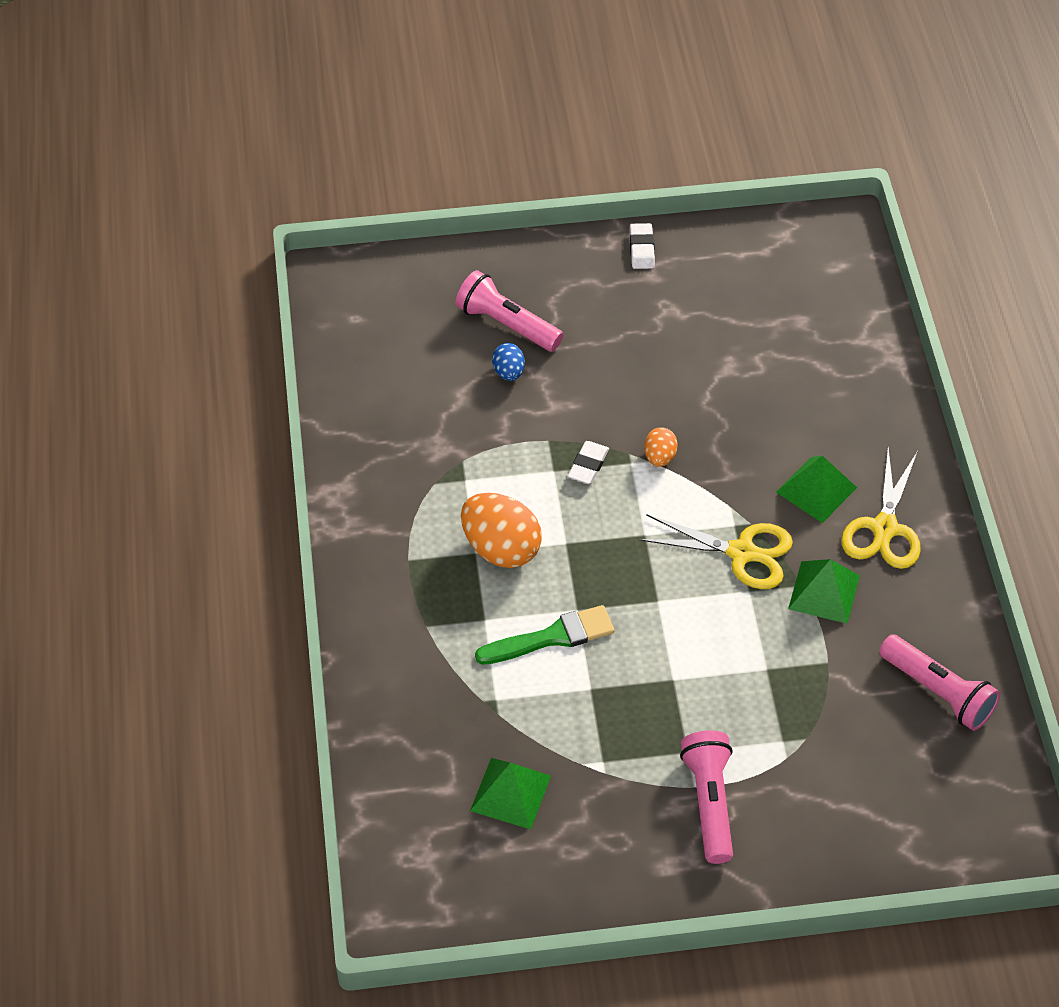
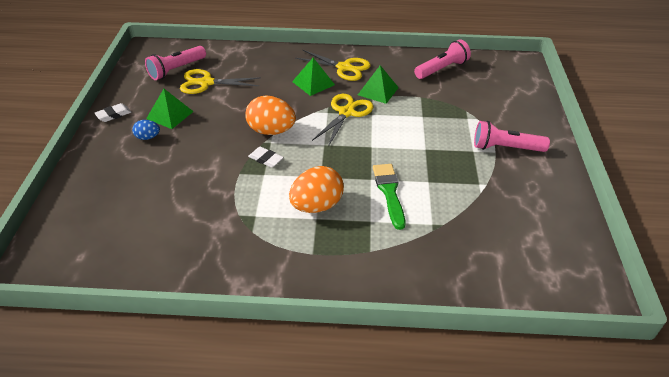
camera: 80 degrees left, 10 degrees down
pink flashlight [455,270,563,351] -> pink flashlight moved to [145,46,206,80]
green pyramid [470,758,551,830] -> green pyramid moved to [146,89,194,129]
blue egg [492,343,525,381] -> blue egg moved to [132,120,160,140]
white eraser [630,223,655,269] -> white eraser turned 45 degrees counterclockwise [95,103,131,122]
orange egg [644,427,678,467] -> orange egg [245,95,296,135], size x1.95
none -> yellow scissors [180,69,261,94]

